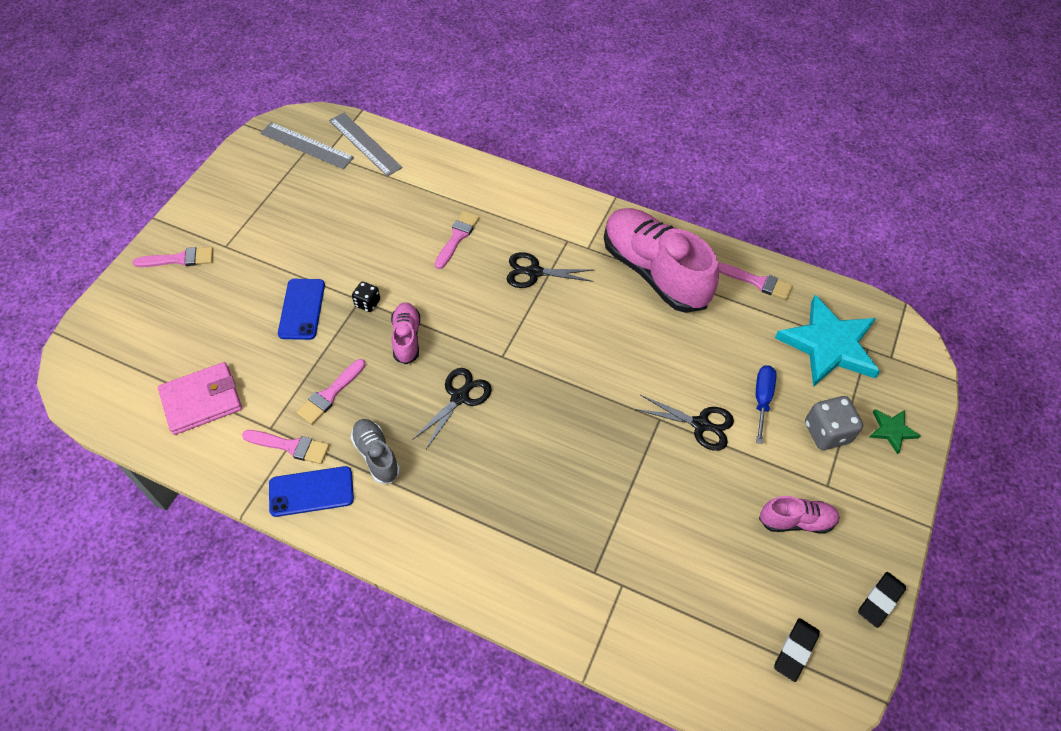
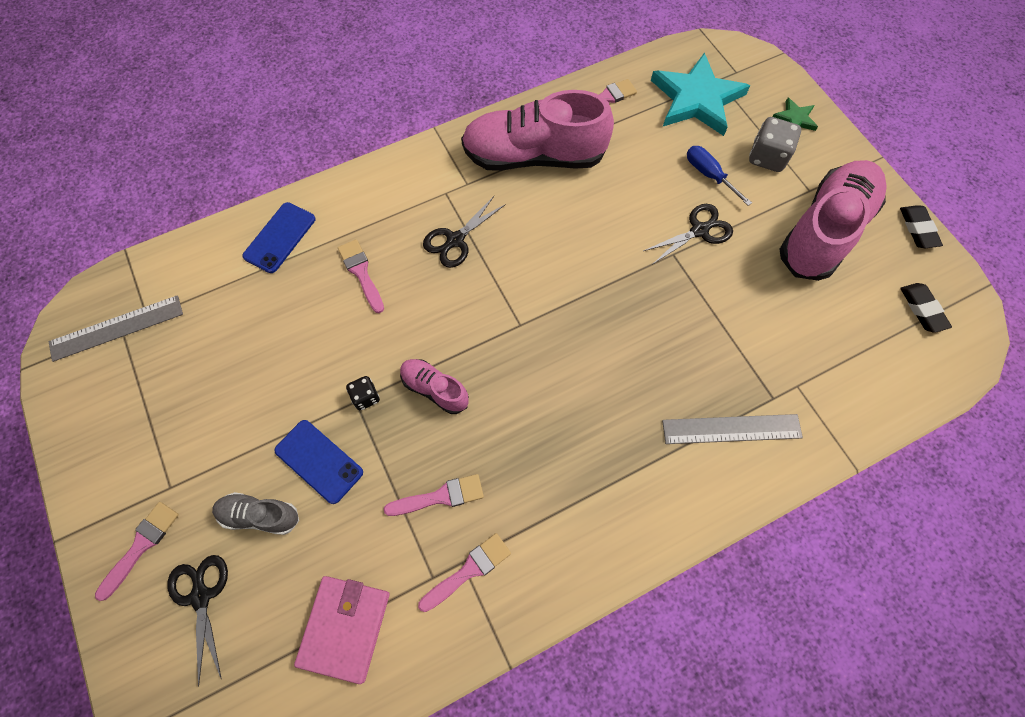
camera: 50 degrees left, 10 degrees up
blue phone [269,466,354,517] -> blue phone moved to [242,202,315,273]
pink brush [297,359,366,424] -> pink brush turned 90 degrees counterclockwise [384,474,484,516]
grey ruler [329,112,402,176] -> grey ruler moved to [662,414,803,444]
grey shoe [351,419,400,484] -> grey shoe moved to [212,492,299,535]
black scissors [412,368,492,449] -> black scissors moved to [167,555,228,687]
pink shoe [759,496,840,533] -> pink shoe [779,160,887,281], size x2.10

